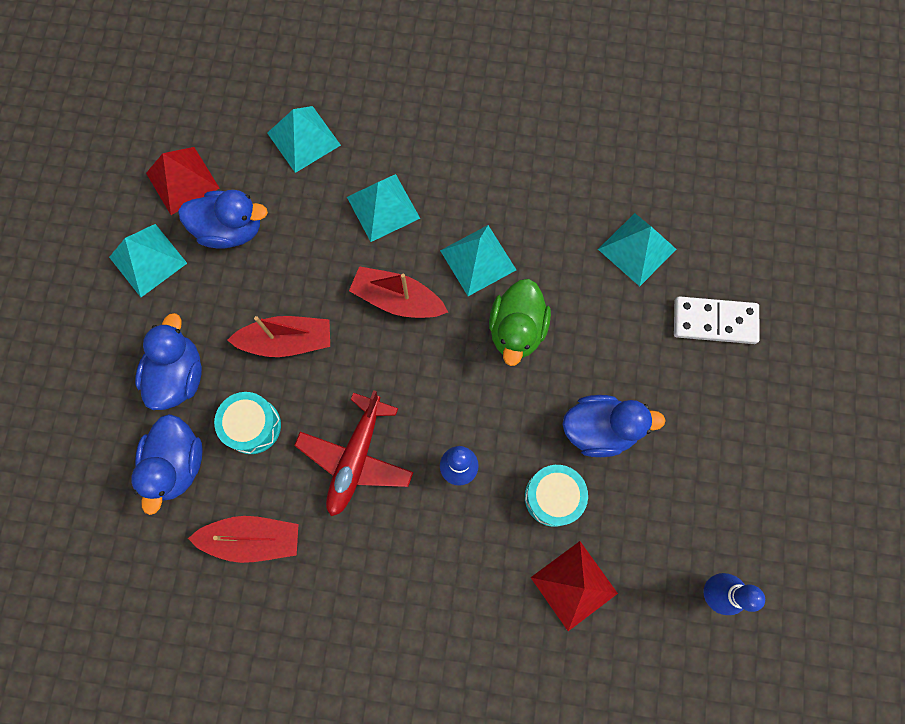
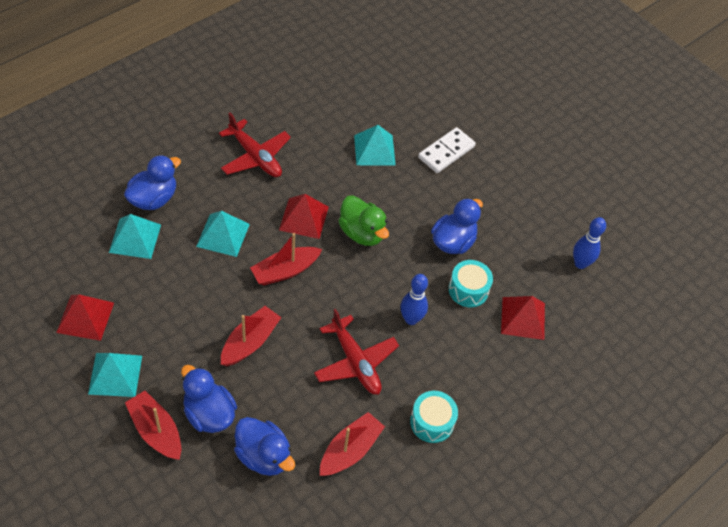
camera: 55 degrees left, 20 degrees down
blue duck [178,190,268,248] -> blue duck moved to [124,155,181,210]
turquoise drum [214,392,281,454] -> turquoise drum moved to [410,391,458,443]
turquoise pyramid [440,225,516,296] -> red pyramid [279,194,329,239]
none -> red boat [125,391,181,460]
none -> red plane [219,112,291,177]

